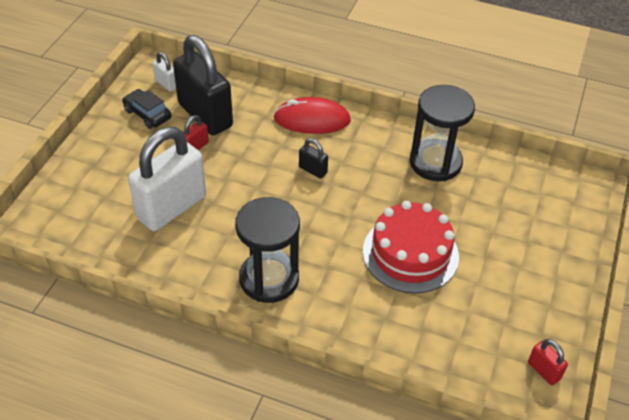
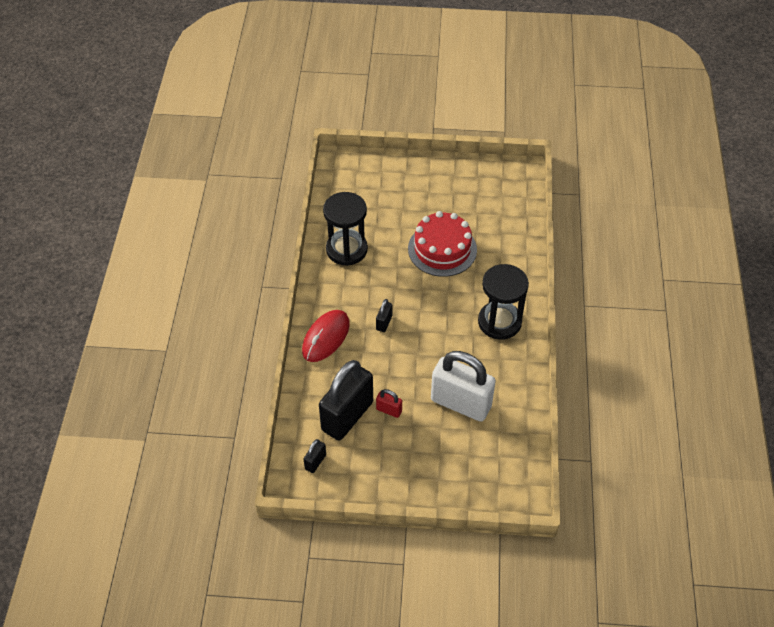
camera: 105 degrees left, 5 degrees up
black car [122,89,171,129] -> none
white padlock [152,52,176,91] -> black padlock [304,439,326,473]
red mouse [273,97,351,134] -> red mouse turned 45 degrees clockwise [302,310,350,362]
red padlock [528,339,568,385] -> none

